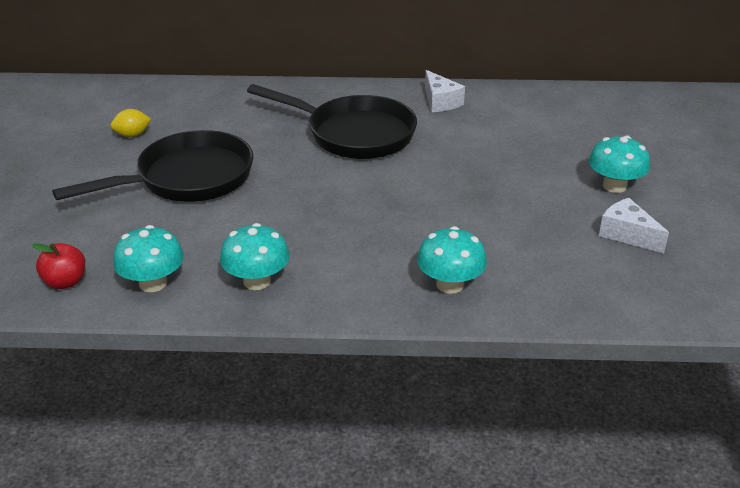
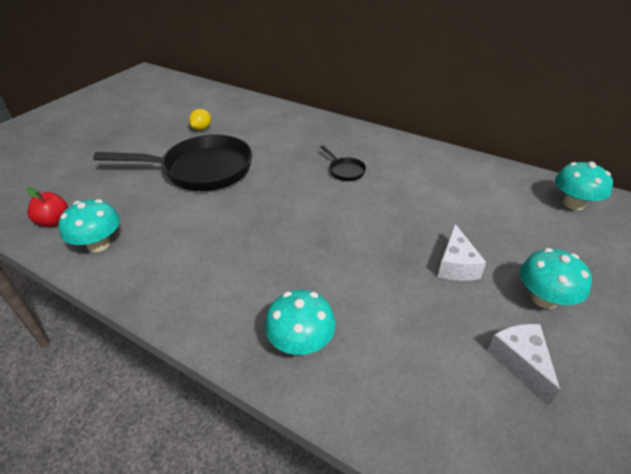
camera: 30 degrees right, 5 degrees up
yellow lemon [110,109,151,137] -> yellow lemon turned 75 degrees counterclockwise [189,109,211,130]
turquoise mushroom [220,223,290,290] -> turquoise mushroom moved to [555,161,613,210]
black pan [247,84,417,159] -> black pan [320,145,366,181], size x0.41
white cheese [425,70,465,112] -> white cheese moved to [437,224,486,281]

